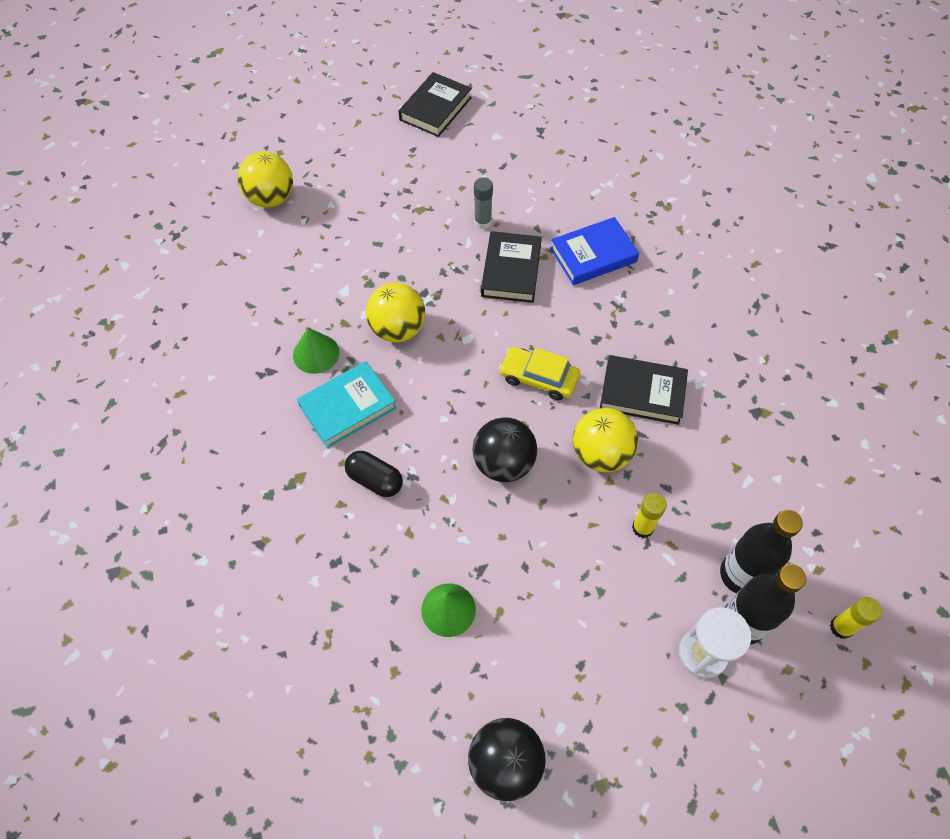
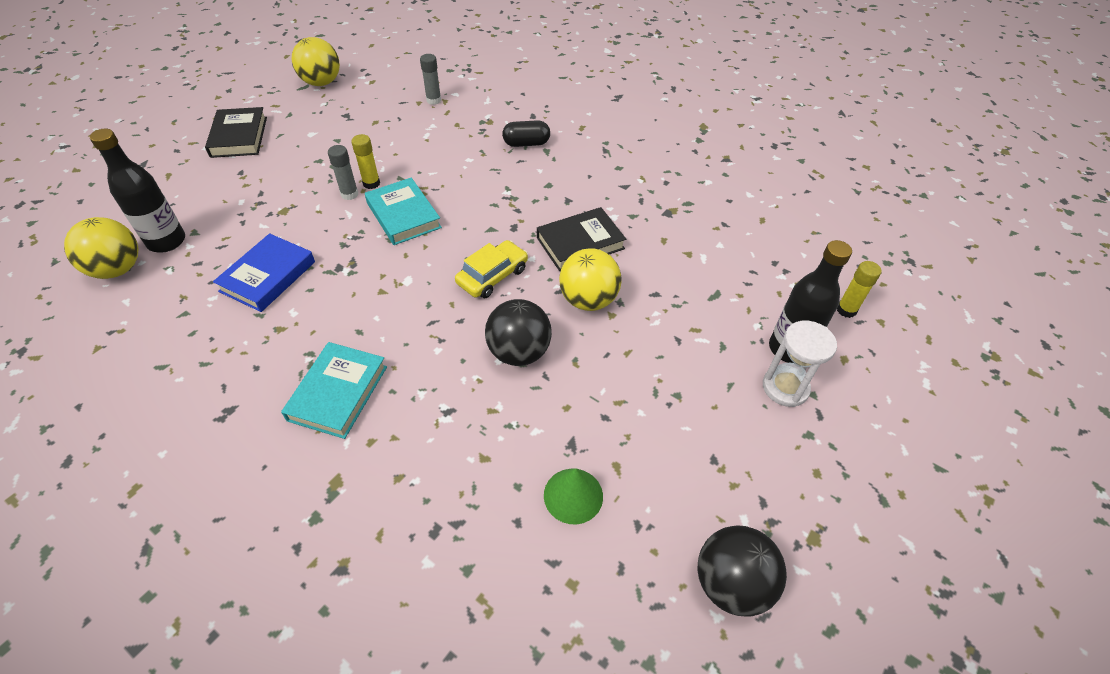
camera: 40 degrees left, 10 degrees down
green cone [293,328,339,374] -> none
black capsule [345,451,403,497] -> black capsule moved to [502,120,550,147]
yellow ball [366,283,425,342] -> yellow ball moved to [292,37,340,86]
black book [481,231,542,303] -> turquoise book [365,178,442,245]
yellow car [499,347,580,400] -> yellow car turned 150 degrees clockwise [455,240,528,298]
blue book [550,217,639,285] -> blue book moved to [213,233,315,312]
yellow glue stick [632,493,667,538] -> yellow glue stick moved to [351,134,380,189]
black bottle [720,510,803,594] -> black bottle moved to [90,129,185,252]
none -> grey glue stick [420,54,441,105]

